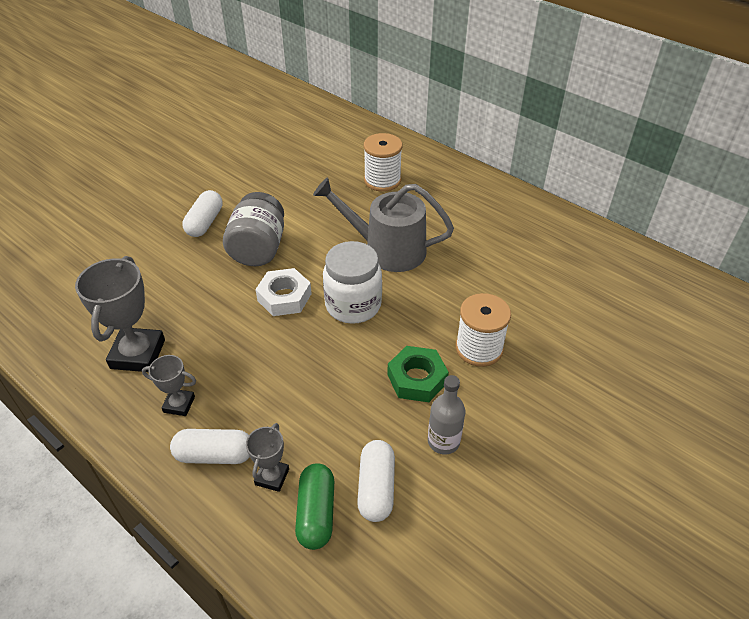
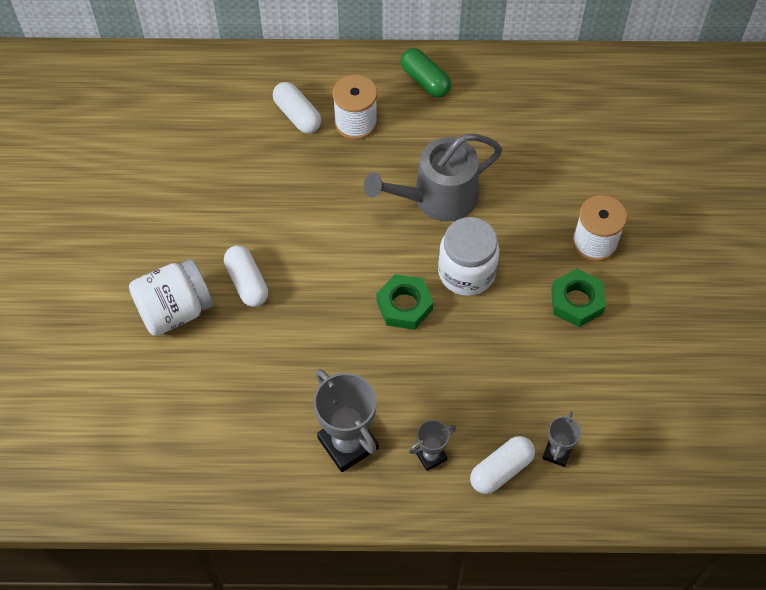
camera: 40 degrees left, 15 degrees up
grey jar [223,192,284,266] -> none
grey trophy [246,423,289,492] -> grey trophy turned 45 degrees clockwise [542,412,581,467]
white nut [255,268,312,316] -> green nut [376,274,434,330]
green capsule [295,463,334,550] -> green capsule moved to [400,48,451,98]
white capsule [357,440,395,522] -> white capsule moved to [273,82,321,133]
grey bottle [428,375,465,455] -> none
none -> white jar [129,259,213,336]

